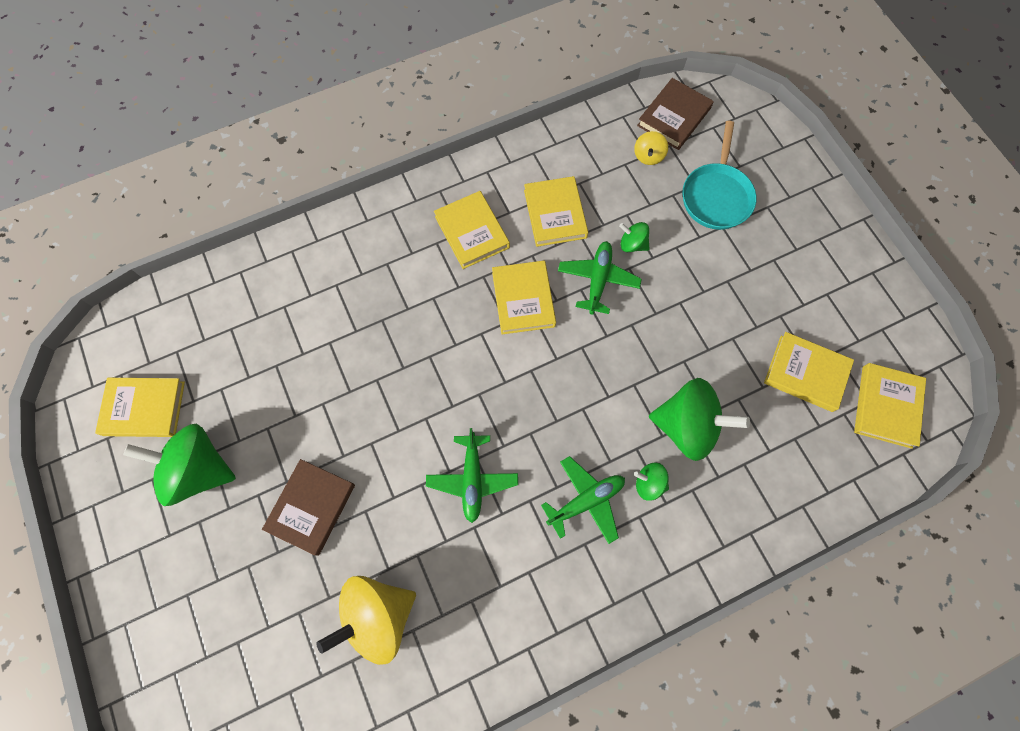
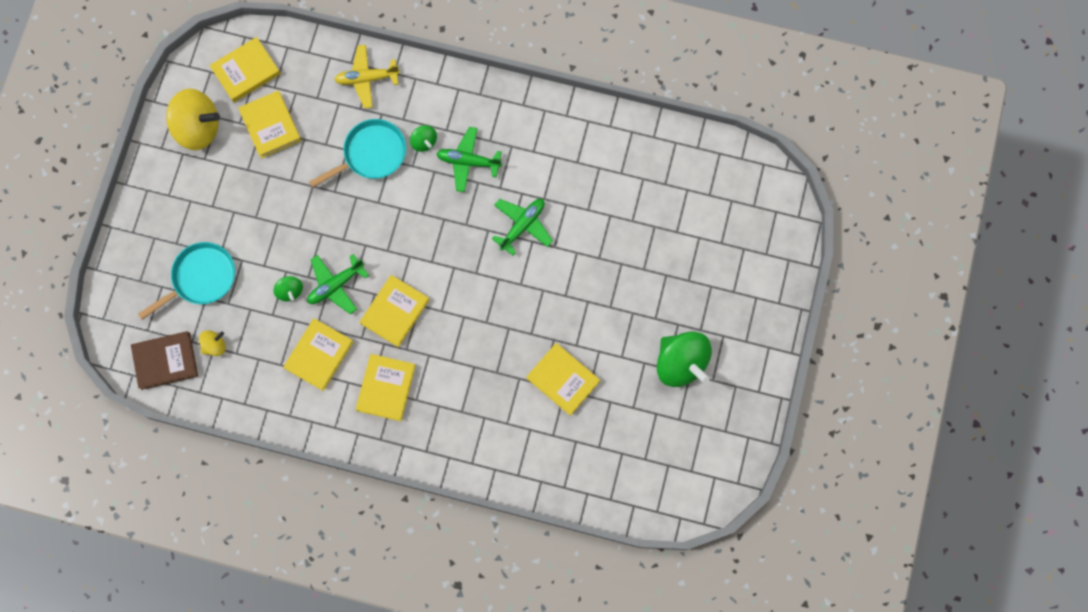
camera: 140 degrees left, 5 degrees up
yellow book [95,378,185,437] -> yellow book moved to [527,343,600,416]
brown book [262,459,355,556] -> none
yellow spinning top [316,576,416,665] -> yellow spinning top moved to [166,89,220,150]
green spinning top [649,378,750,461] -> turquoise pan [309,119,406,188]
none -> yellow plane [334,45,400,109]

